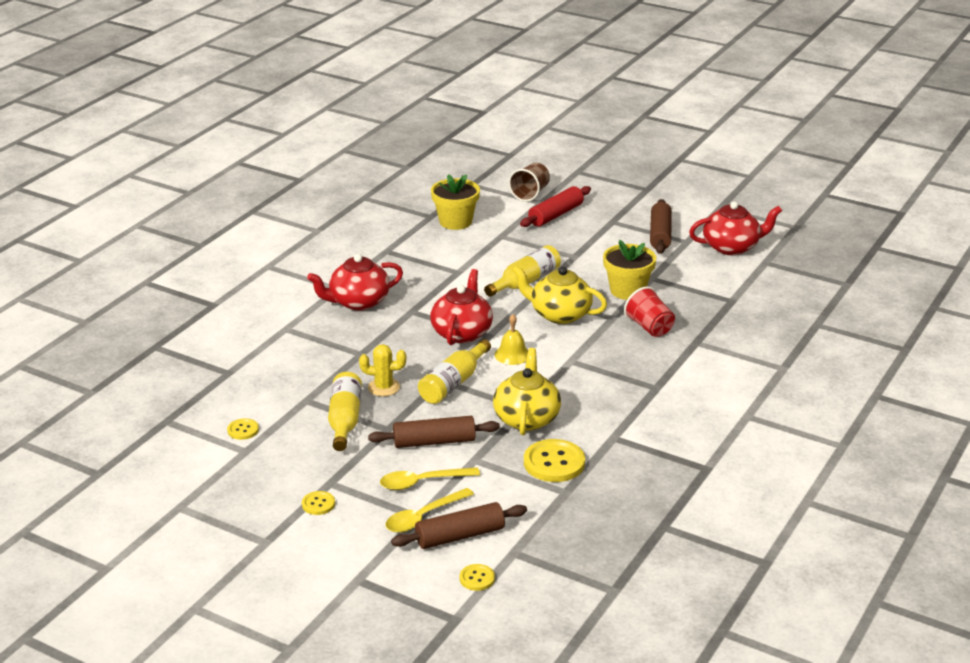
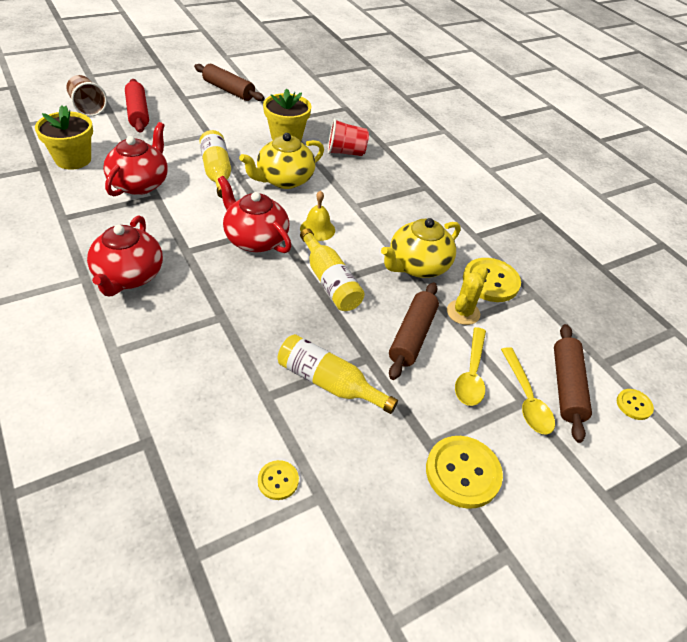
camera: 65 degrees left, 15 degrees up
yellow button [302,491,335,515] -> yellow button [426,436,503,509], size x1.92
yellow cactus [359,344,406,396] -> yellow cactus moved to [447,267,488,325]
yellow teapot [493,348,561,435] -> yellow teapot turned 75 degrees counterclockwise [381,218,461,278]
red teapot [689,202,782,255] -> red teapot moved to [103,122,168,196]

